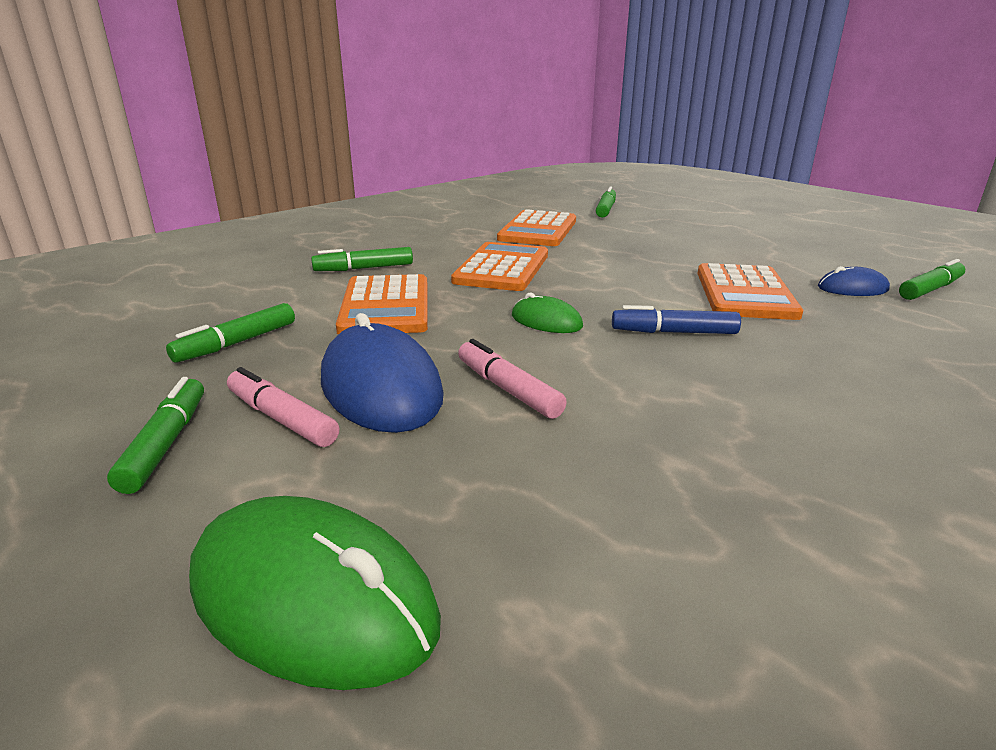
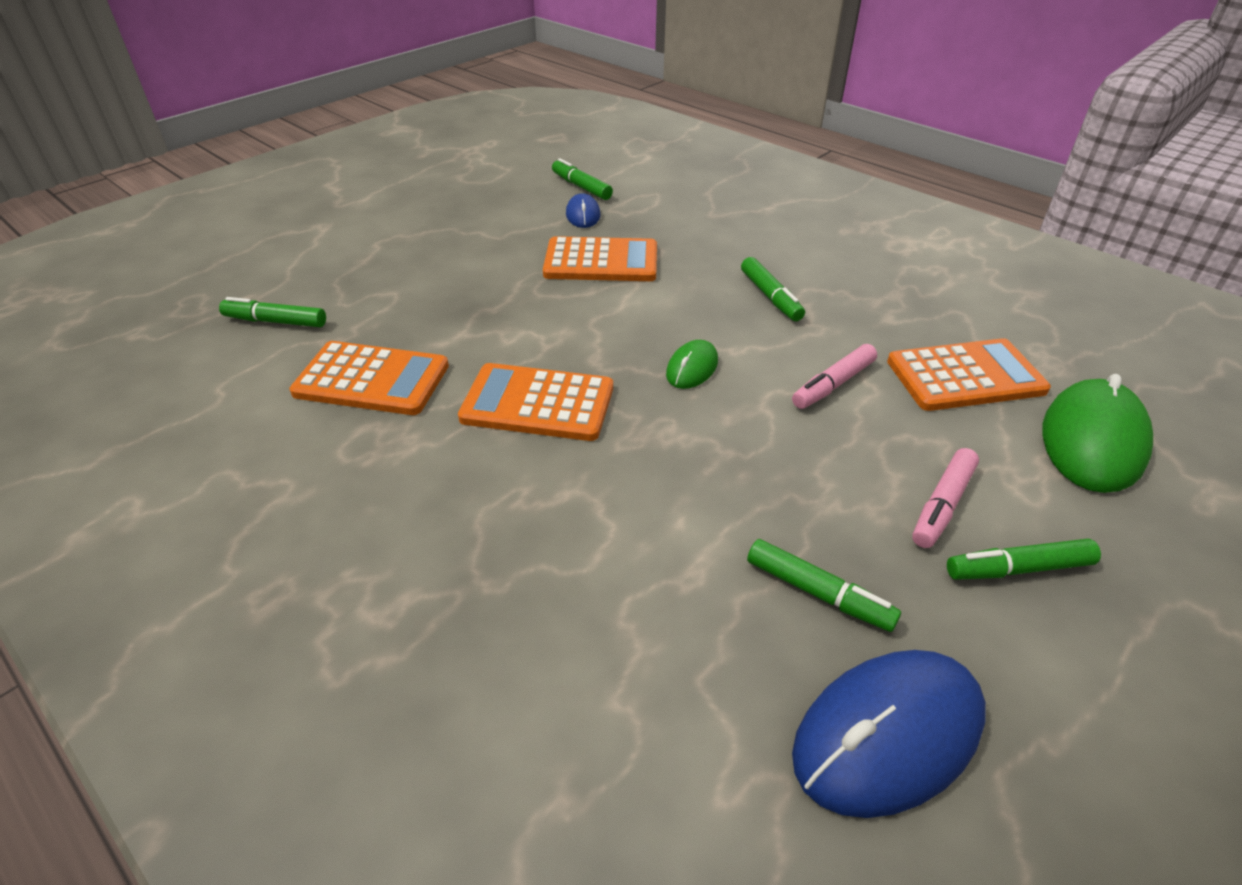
camera: 95 degrees left, 15 degrees up
green marker [311,247,413,271] -> green marker moved to [741,257,805,321]
blue mouse [321,313,444,433] -> blue mouse moved to [792,650,986,818]
orange calculator [336,274,428,335] -> orange calculator moved to [887,338,1051,411]
blue marker [612,305,741,334] -> none

